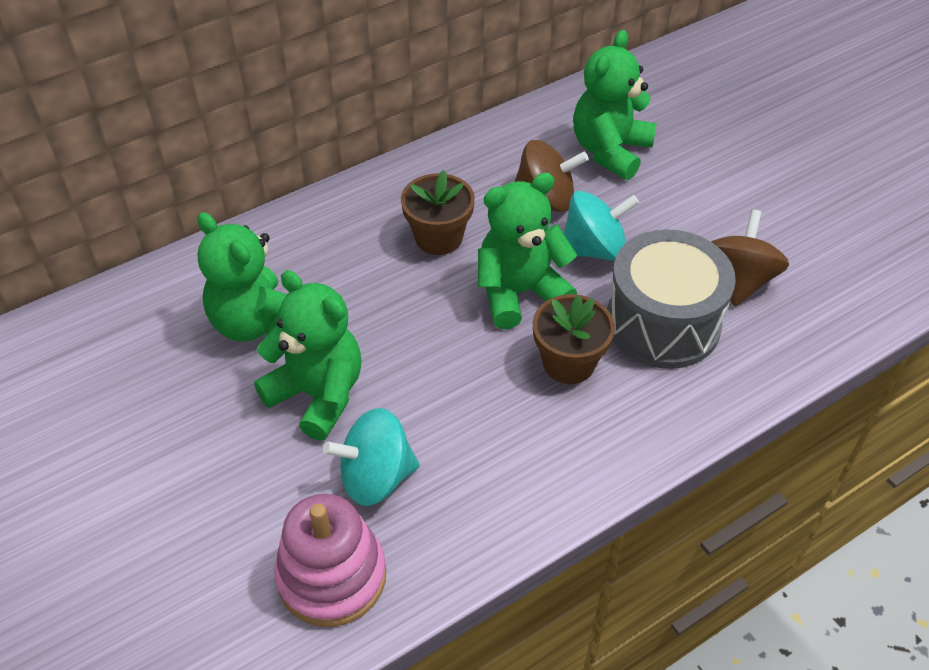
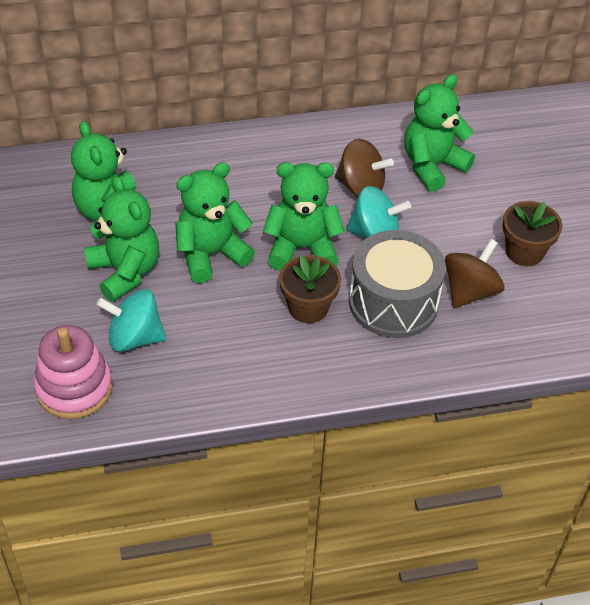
camera: 20 degrees right, 0 degrees up
brown flower pot [401,170,475,255] -> brown flower pot moved to [502,201,562,266]
none -> green teddy bear [175,162,255,283]

